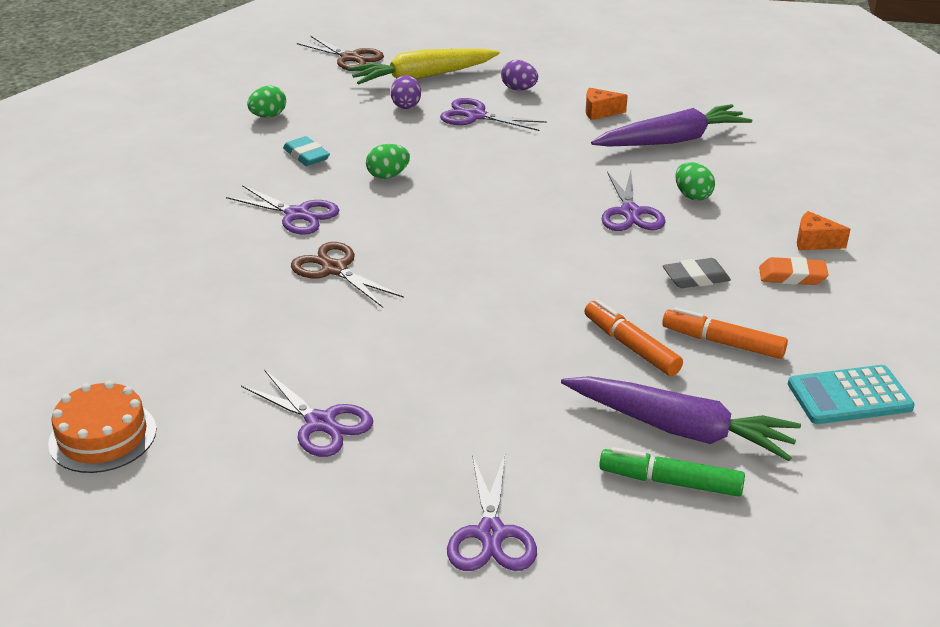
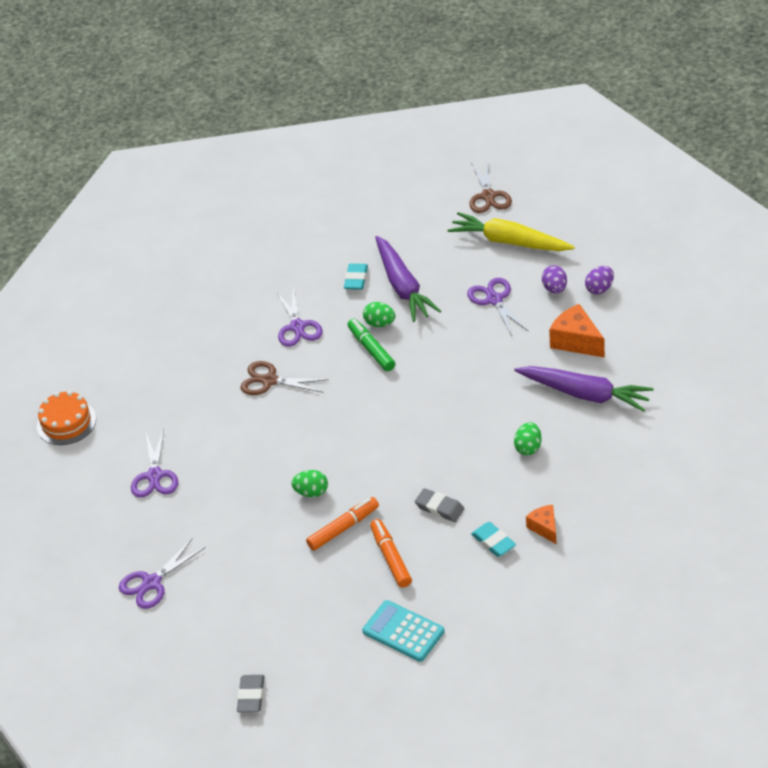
camera: 50 degrees right, 10 degrees up
green egg [247,86,286,118] -> green egg moved to [291,470,328,497]
brown scissors [291,242,404,308] -> brown scissors turned 75 degrees counterclockwise [240,361,328,395]
purple egg [391,75,421,109] -> purple egg moved to [585,266,614,295]
purple carrot [561,376,801,461] -> purple carrot moved to [375,236,441,322]
orange marker [584,300,683,376] -> orange marker turned 45 degrees clockwise [306,497,379,551]
orange cheese [586,88,628,120] -> orange cheese [549,304,605,358], size x1.65
green marker [599,447,745,497] -> green marker moved to [348,319,395,371]
purple scissors [602,171,666,231] -> none
orange eraser [759,257,829,285] -> turquoise eraser [471,522,516,557]
none -> grey eraser [237,675,264,713]

